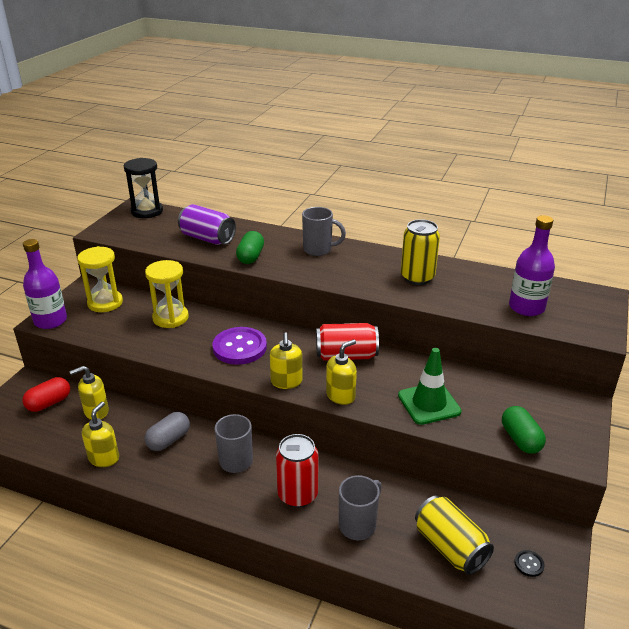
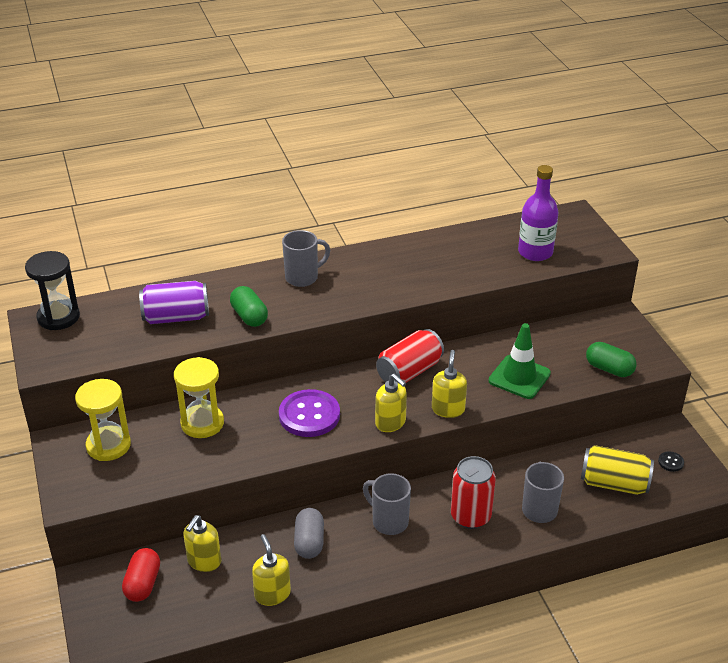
camera: 40 degrees left, 5 degrees up
purple bottle [23,239,67,329] -> none
yellow can [401,219,440,285] -> none

